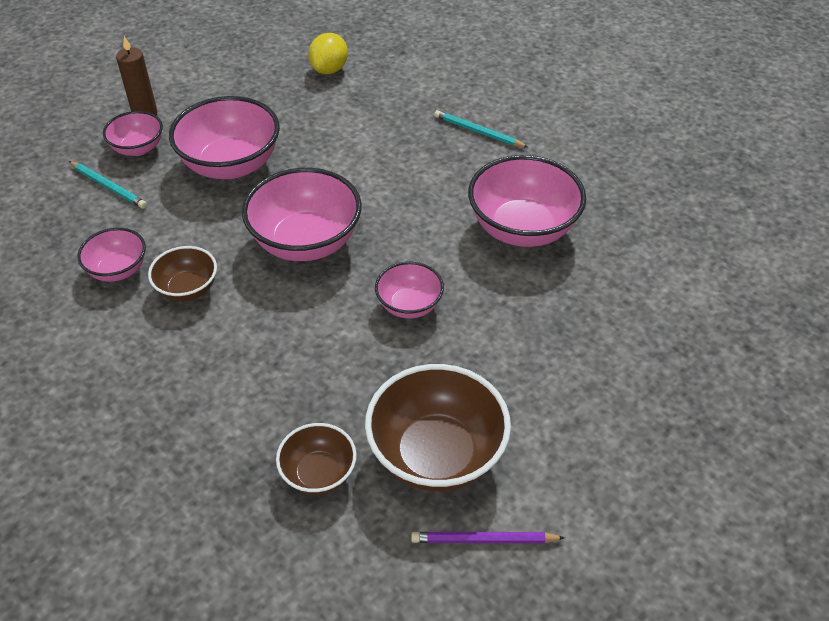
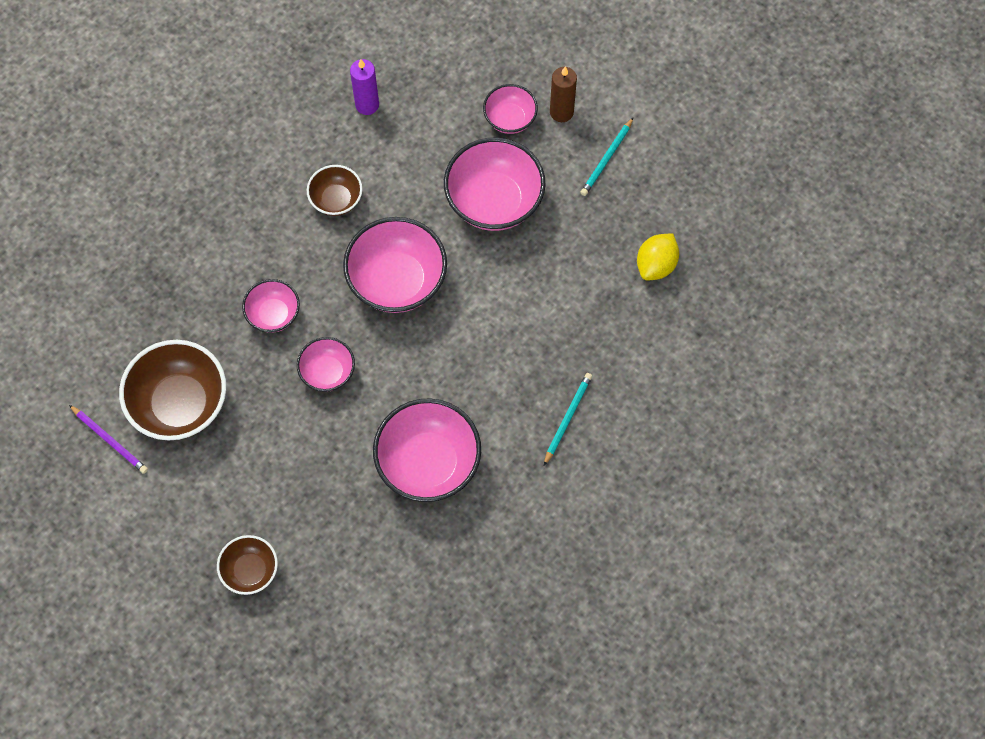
camera: 85 degrees right, 20 degrees up
turquoise pencil [69,161,147,208] -> turquoise pencil moved to [580,118,633,196]
pink bowl [78,228,146,282] -> pink bowl moved to [242,279,300,333]
brown bowl [276,423,357,495] -> brown bowl moved to [217,535,278,595]
yellow lemon [308,33,348,74] -> yellow lemon turned 75 degrees counterclockwise [637,233,679,280]
purple pencil [411,532,565,543] -> purple pencil turned 135 degrees clockwise [69,405,148,474]
none -> purple candle [350,59,379,115]

